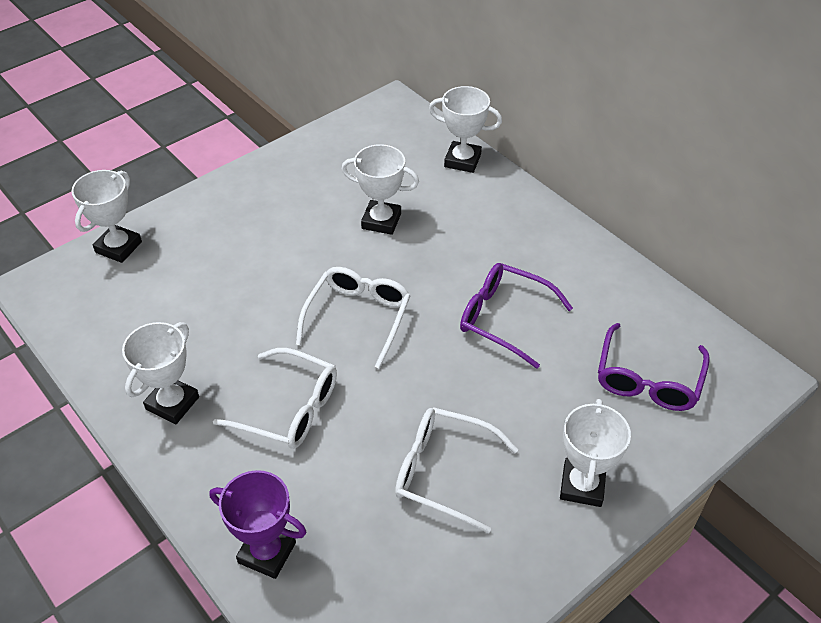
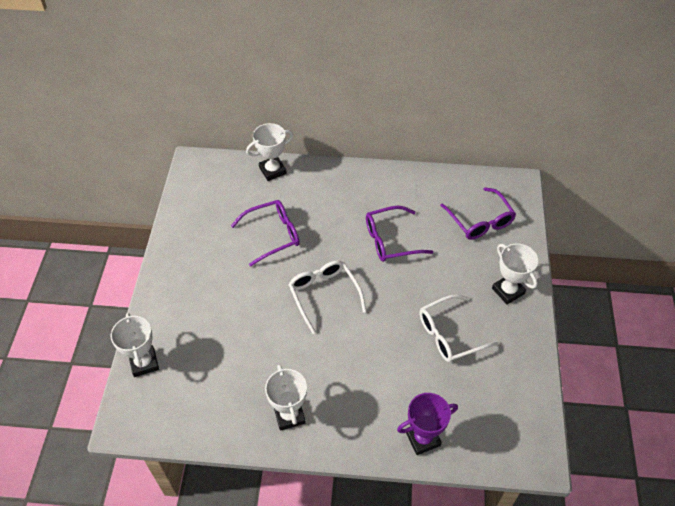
camera: 45 degrees left, 5 degrees up
white glasses [213,348,337,449] -> none
white trophy [342,144,419,235] -> purple glasses [231,200,300,267]

